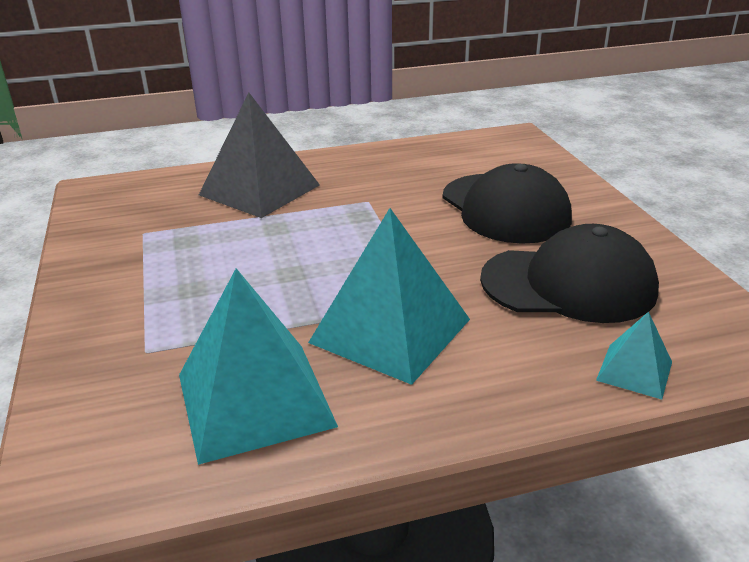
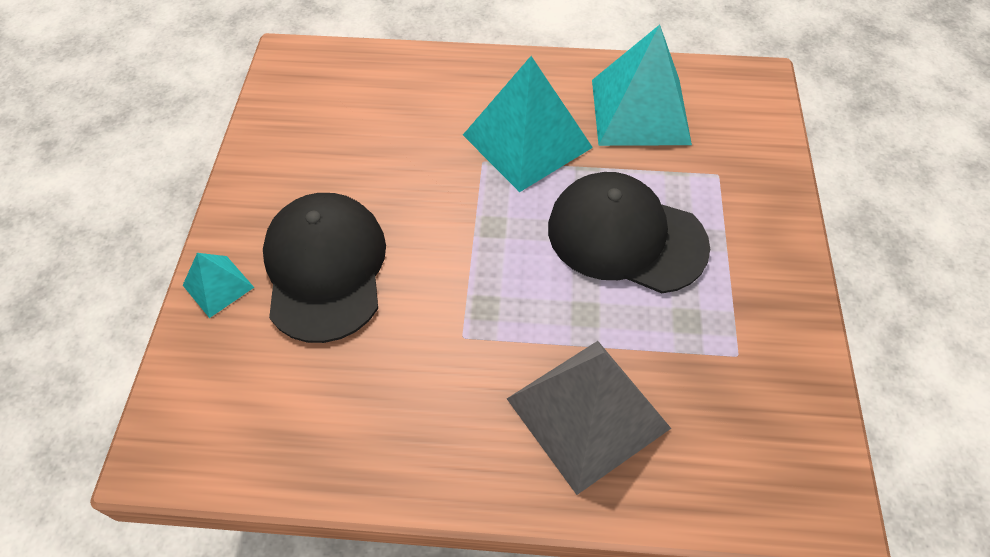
camera: 160 degrees left, 25 degrees up
black cap [480,224,659,323] -> black cap moved to [548,172,710,293]
turquoise pyramid [596,312,672,399] -> turquoise pyramid moved to [183,253,254,318]

